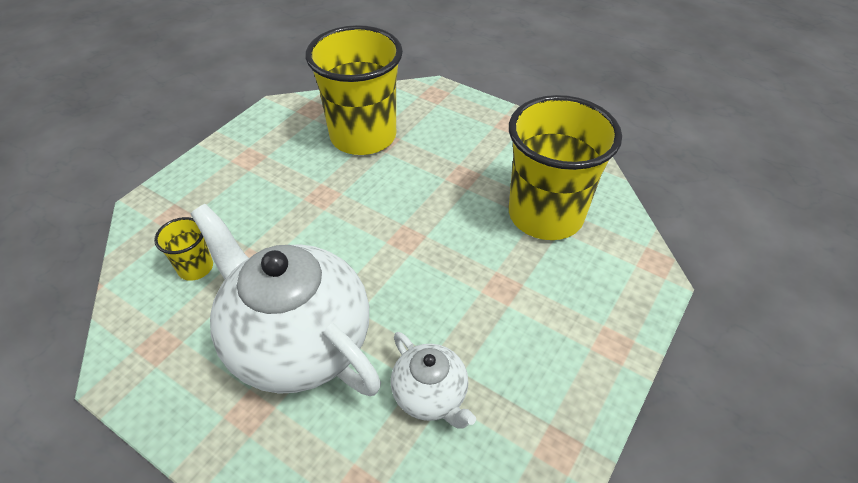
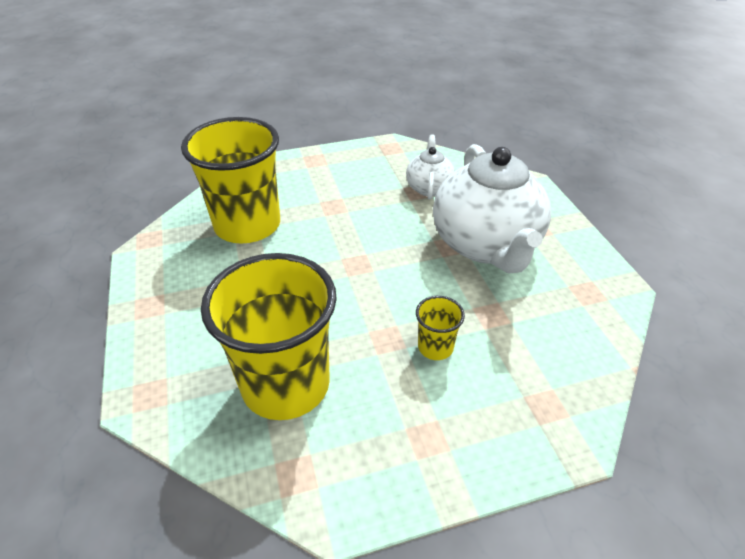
camera: 140 degrees left, 5 degrees down
yellow cup [154,217,213,281] -> yellow cup moved to [416,296,465,360]

